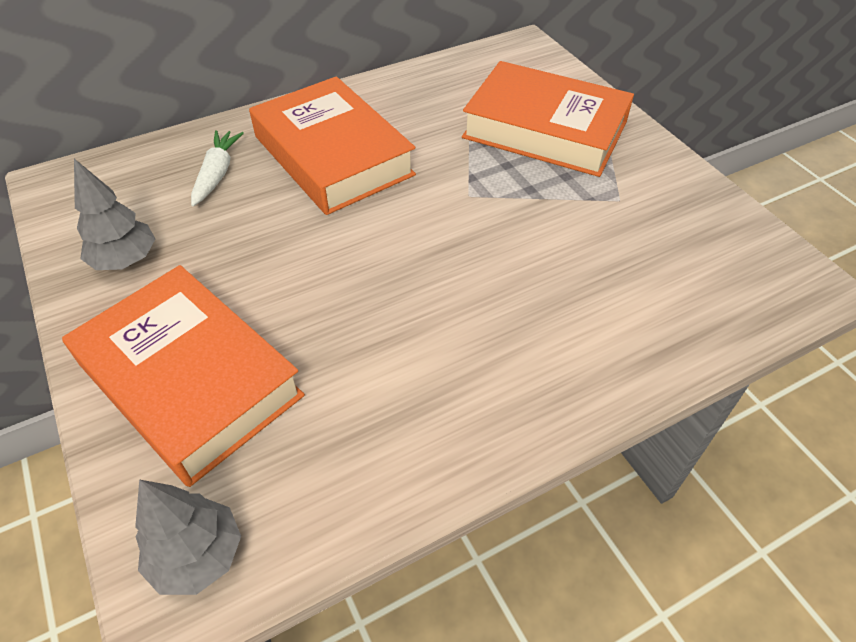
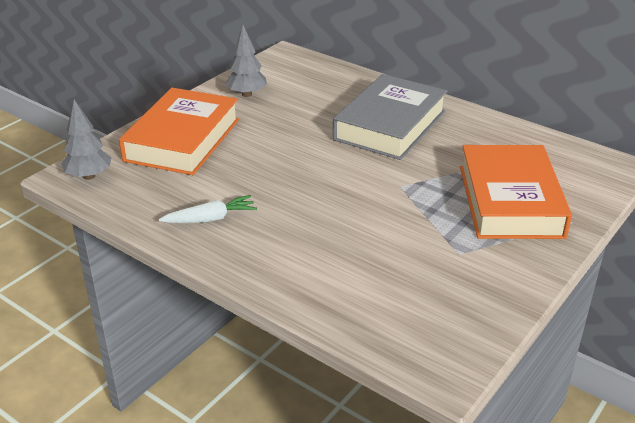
camera: 65 degrees right, 15 degrees down
white carrot [191,130,244,206] -> white carrot moved to [159,195,257,223]
orange book [249,76,416,215] -> grey book [333,74,447,160]

